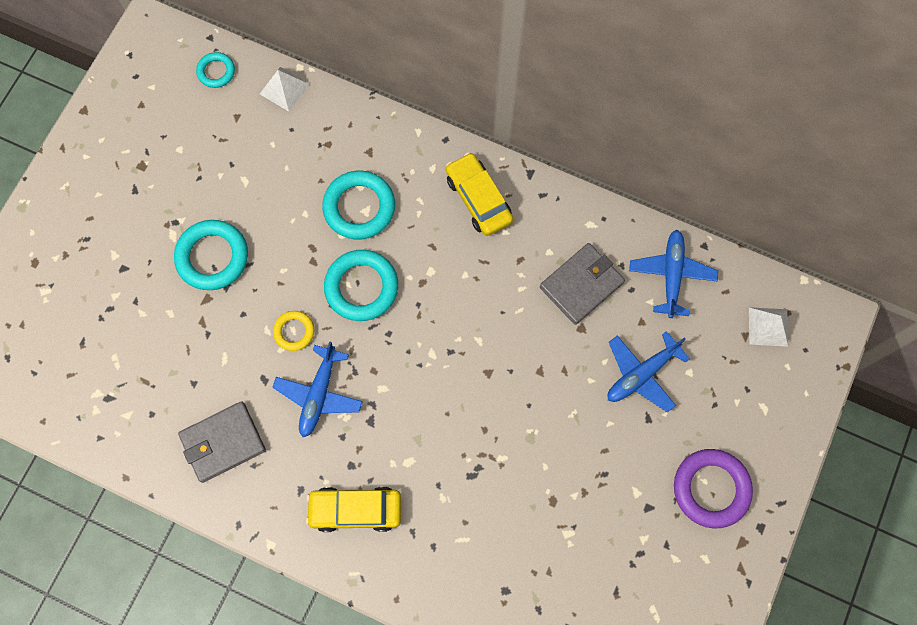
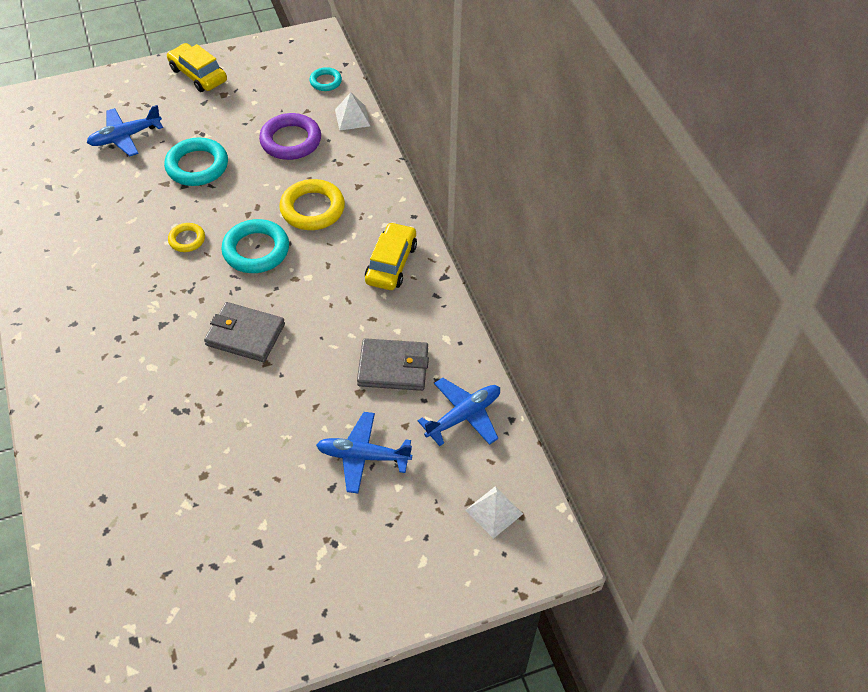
camera: 45 degrees right, 20 degrees down
grey wallet [178,401,266,483] -> grey wallet moved to [204,302,285,362]
blue plane [272,341,363,437] -> blue plane moved to [87,105,163,156]
yellow car [306,487,401,532] -> yellow car moved to [167,43,227,92]
turquoise ring [322,170,395,240] -> yellow ring [279,179,345,230]
purple ring [674,449,753,528] -> purple ring moved to [259,113,321,160]

